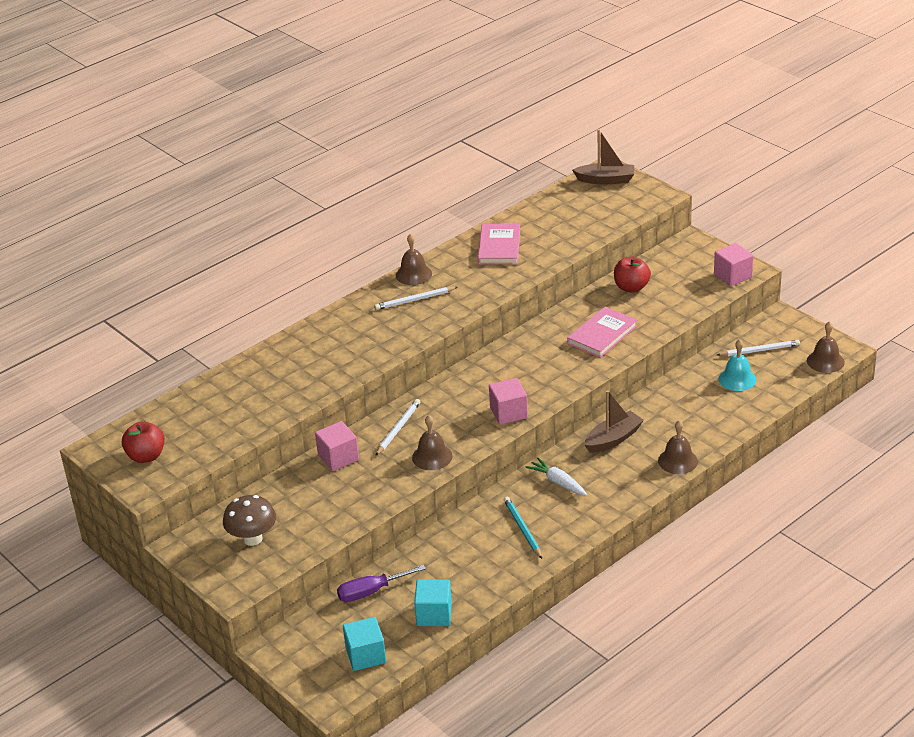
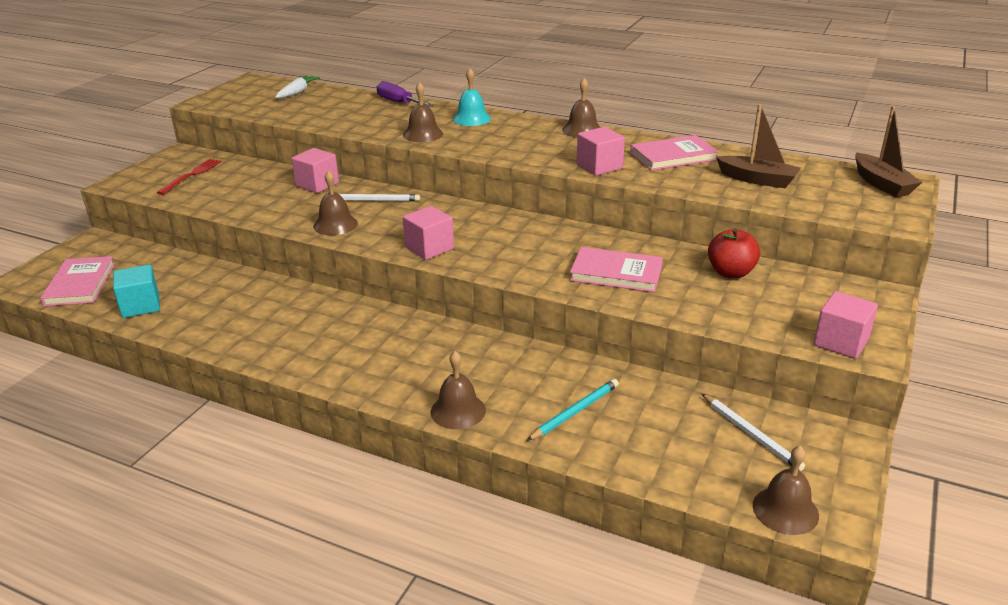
camera: 65 degrees right, 5 degrees down
red apple [122,422,165,463] -> none
brown mushroom [223,495,276,546] -> red fork [157,159,221,195]
purple screwdriver [337,565,426,602] -> purple screwdriver moved to [377,81,434,107]
turquoise cube [343,617,386,671] -> pink book [40,256,115,306]
white pencil [375,287,458,310] -> none
turquoise pencil [504,497,542,559] -> turquoise pencil moved to [527,379,619,441]
white carrot [525,458,587,496] -> white carrot moved to [275,75,320,98]
brown boat [585,390,644,453] -> brown boat moved to [716,104,801,188]
turquoise bell [718,339,757,391] -> turquoise bell moved to [452,68,491,126]
none -> brown bell [403,82,443,142]
none -> pink cube [577,127,625,176]

